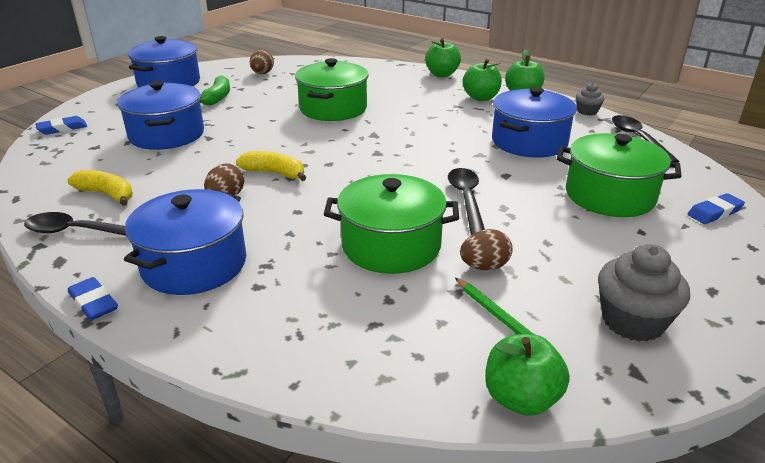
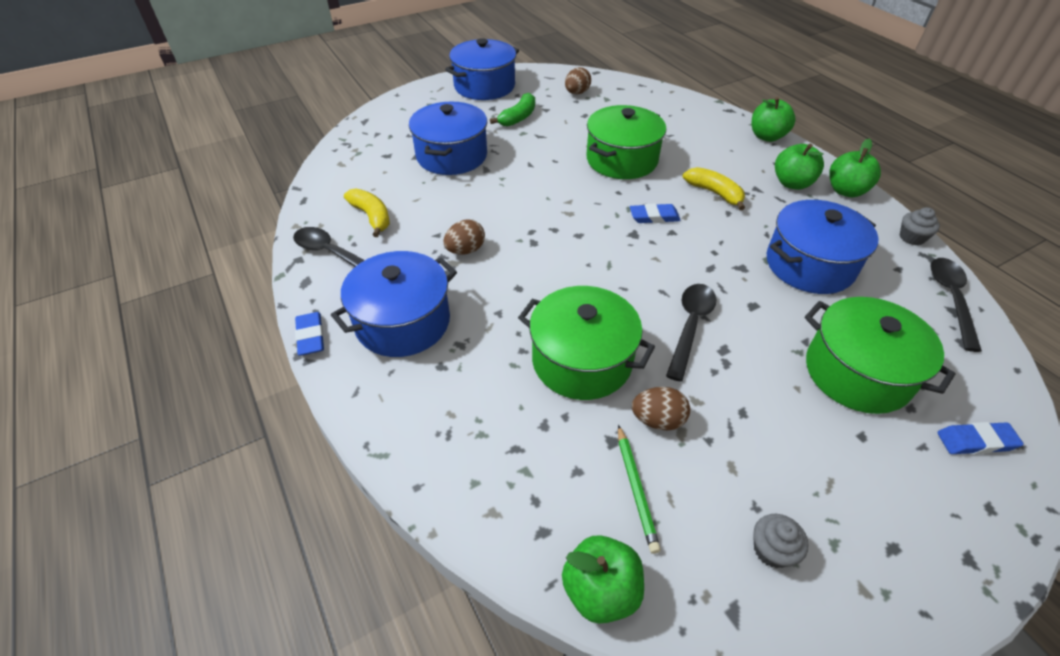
camera: 25 degrees right, 15 degrees up
blue eraser [35,116,87,135] -> blue eraser moved to [630,204,681,223]
yellow banana [236,151,307,181] -> yellow banana moved to [683,167,745,210]
grey cupcake [598,244,690,342] -> grey cupcake [754,514,809,568], size x0.56

